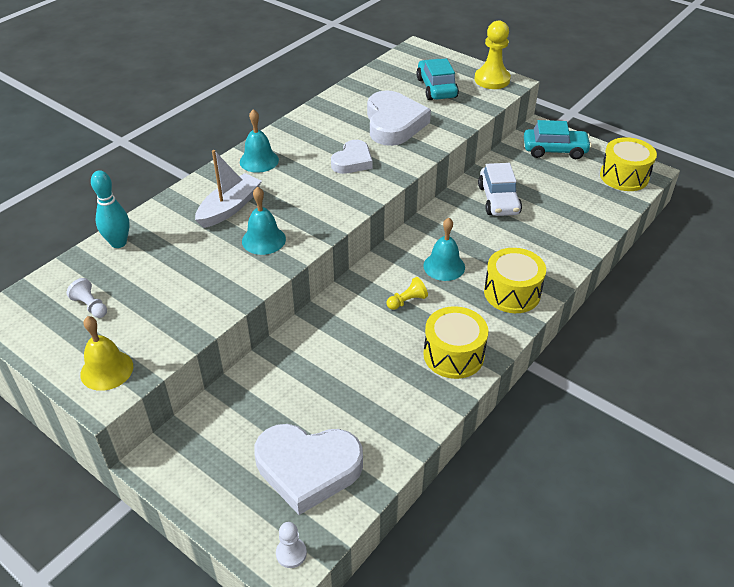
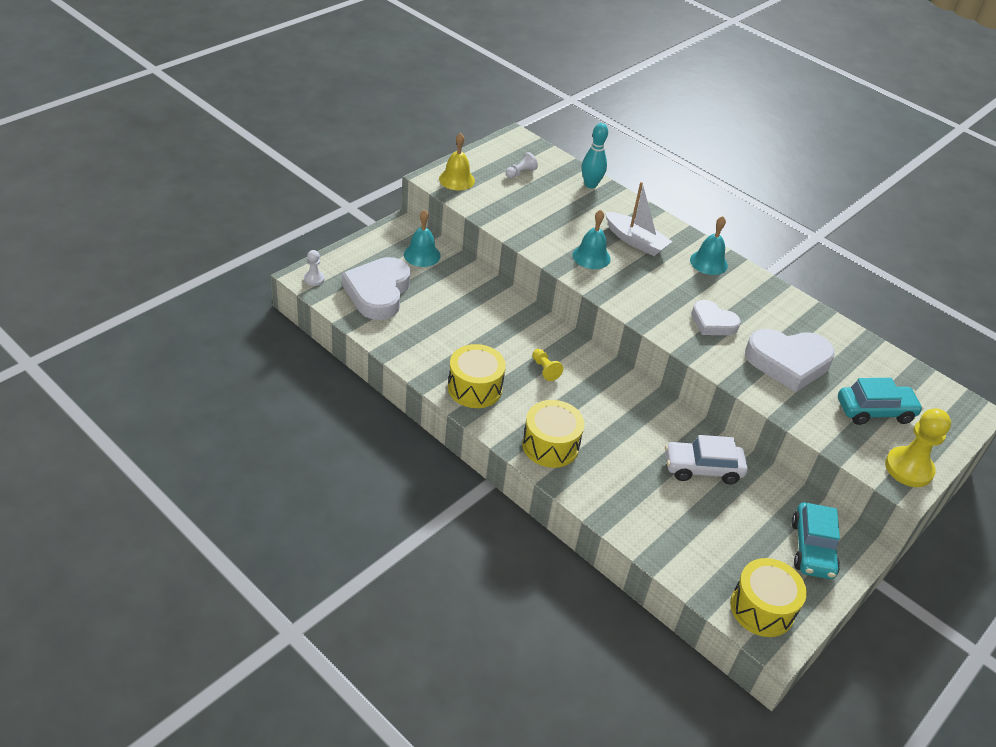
camera: 90 degrees right, 0 degrees up
turquoise bell [423,218,465,281] -> turquoise bell moved to [404,210,441,267]

